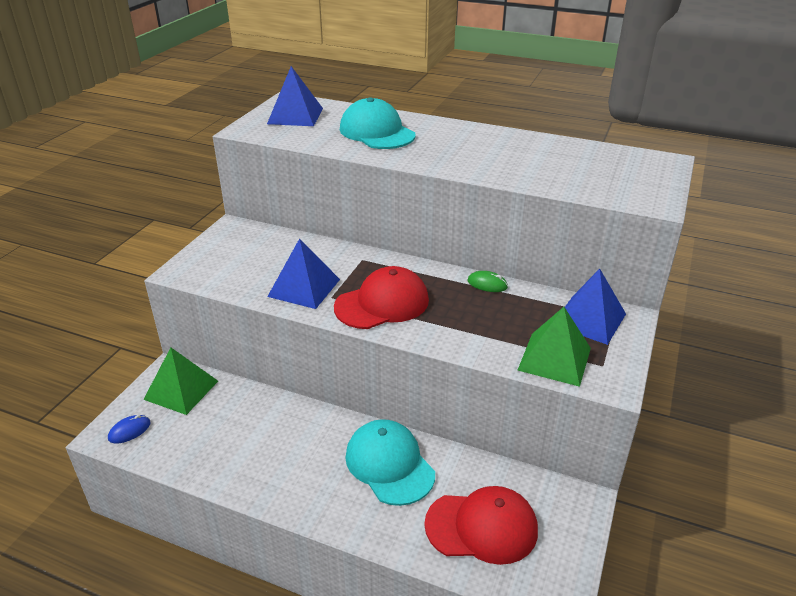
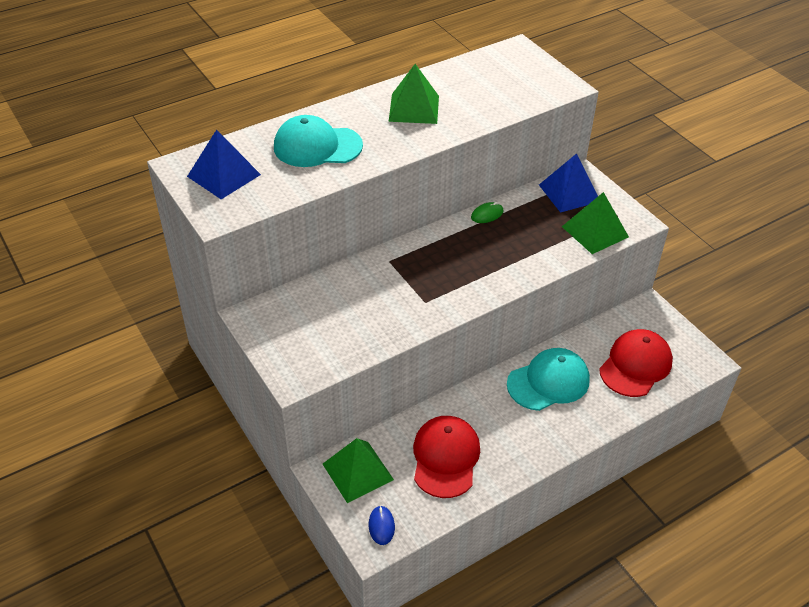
camera: 55 degrees left, 10 degrees up
blue pyramid [267,238,340,309] -> none
red cap [334,266,429,329] -> red cap moved to [413,416,480,498]
turquoise cap [345,419,435,506] -> turquoise cap turned 150 degrees clockwise [507,348,590,411]
none -> green pyramid [389,64,439,124]

